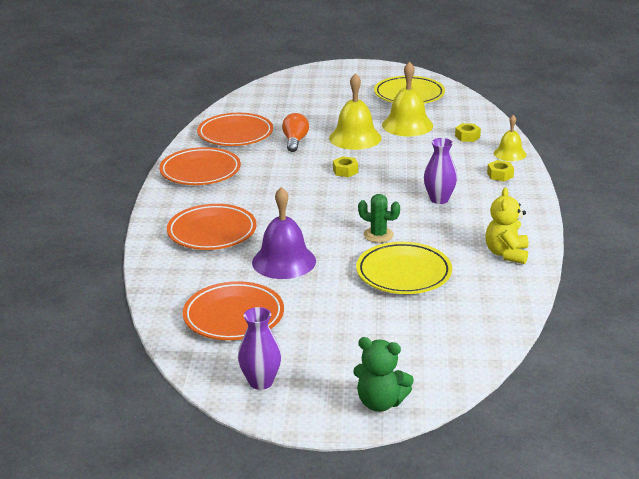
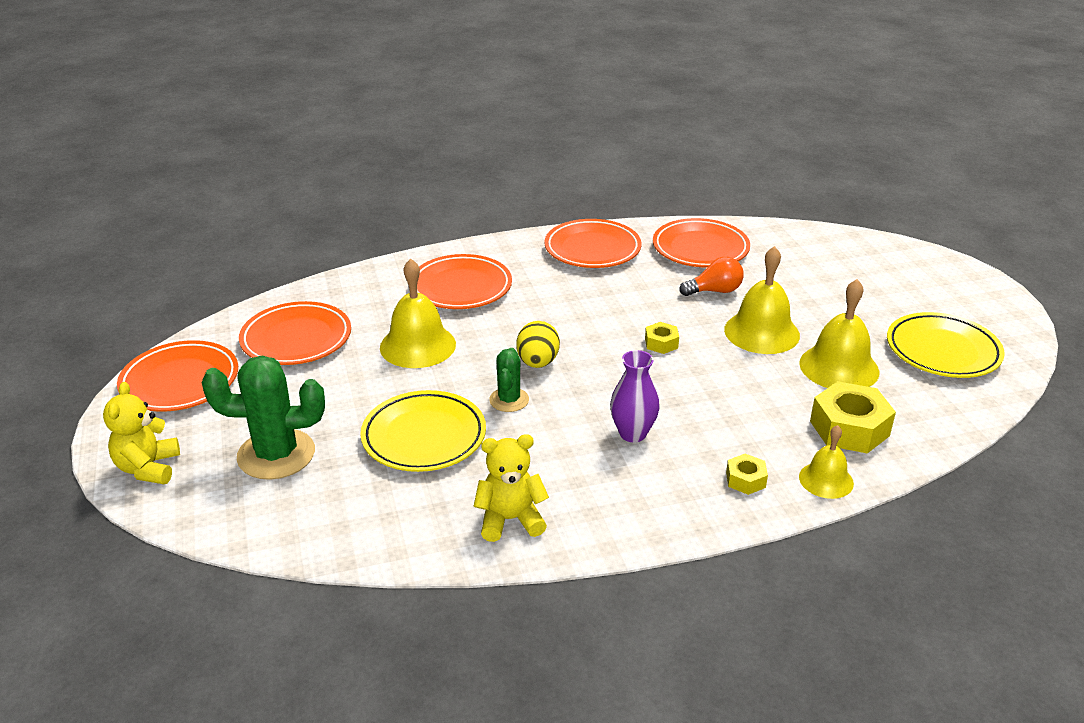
camera: 70 degrees right, 5 degrees up
purple vase [238,307,282,390] -> orange plate [117,340,238,412]
purple bell [252,187,316,279] -> yellow bell [380,259,456,368]
green teddy bear [353,337,414,412] -> yellow teddy bear [103,382,180,484]
yellow nut [455,123,481,142] -> yellow nut [810,381,896,454], size x1.94
none -> green cactus [202,356,325,480]
none -> yellow egg [516,321,560,368]

